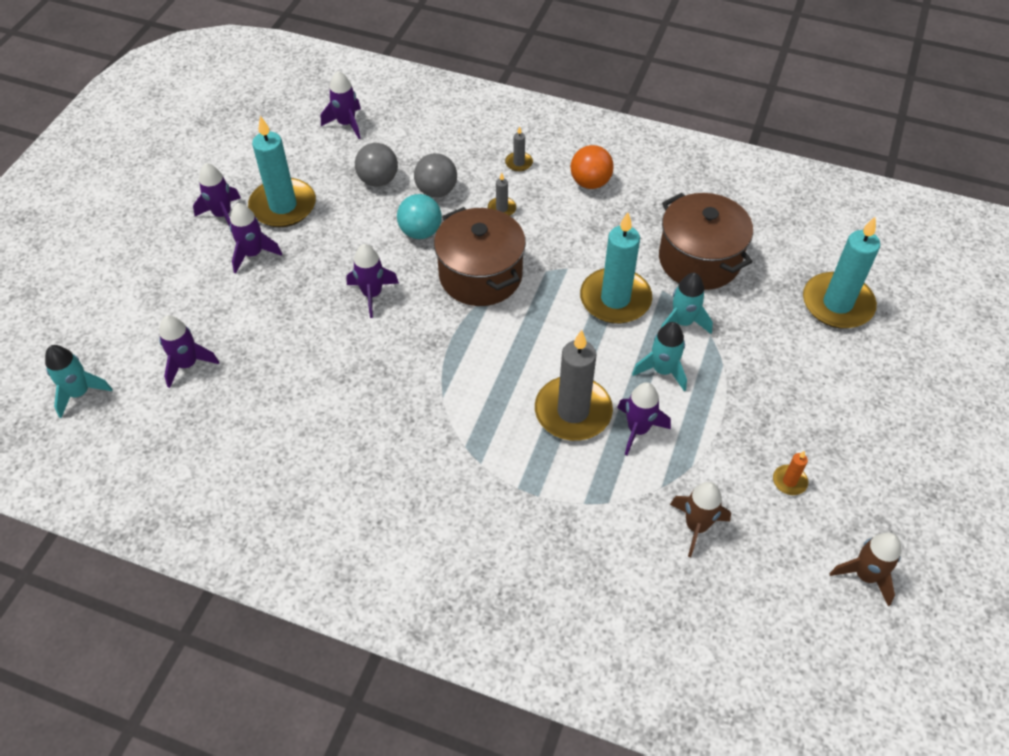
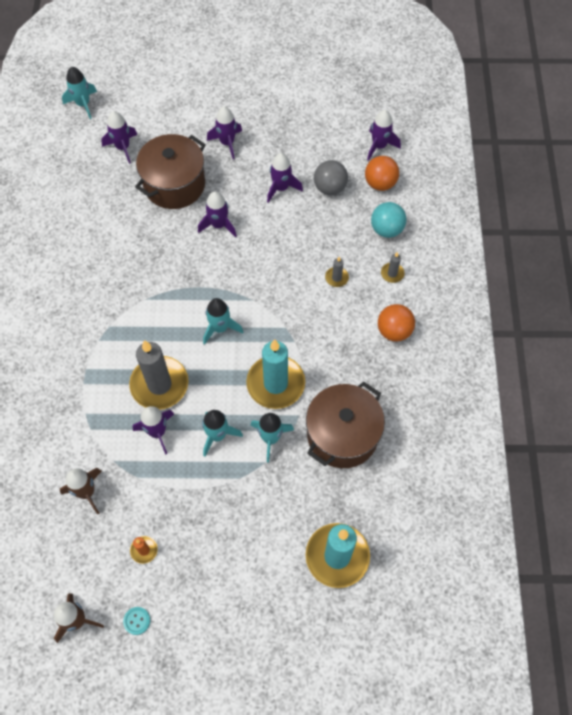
camera: 70 degrees right, 10 degrees up
purple rocket [193,163,241,227] -> purple rocket moved to [267,153,303,203]
turquoise candle [248,116,316,227] -> none
turquoise ball [397,194,442,239] -> turquoise ball moved to [371,202,406,238]
grey ball [414,153,457,197] -> none
brown pot [434,207,526,306] -> brown pot moved to [135,134,206,209]
none -> turquoise button [123,607,150,635]
none -> turquoise rocket [203,298,243,345]
none -> orange ball [365,156,399,191]

